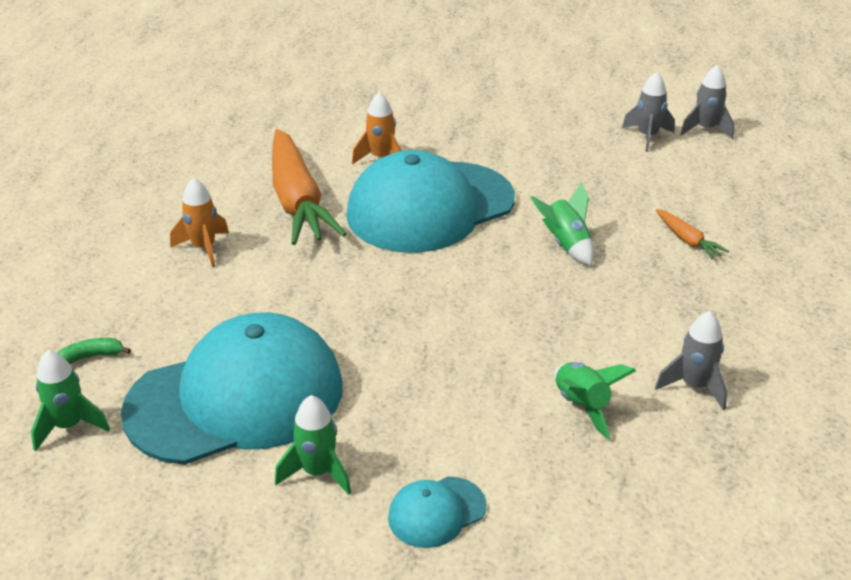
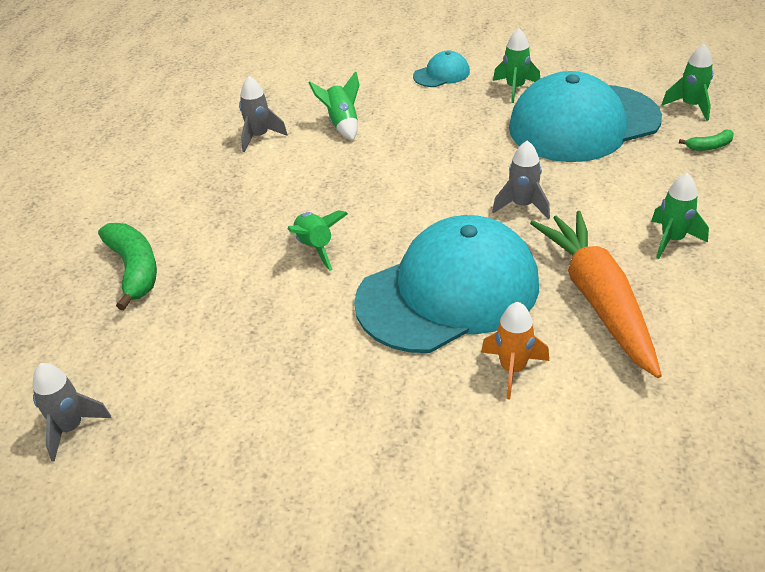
camera: 175 degrees left, 5 degrees up
orange rocket [170,178,229,268] -> green rocket [651,173,709,259]
grey rocket [622,72,675,152] -> grey rocket moved to [492,141,550,219]
orange carrot [656,209,729,259] -> none
none -> green banana [98,223,157,311]

